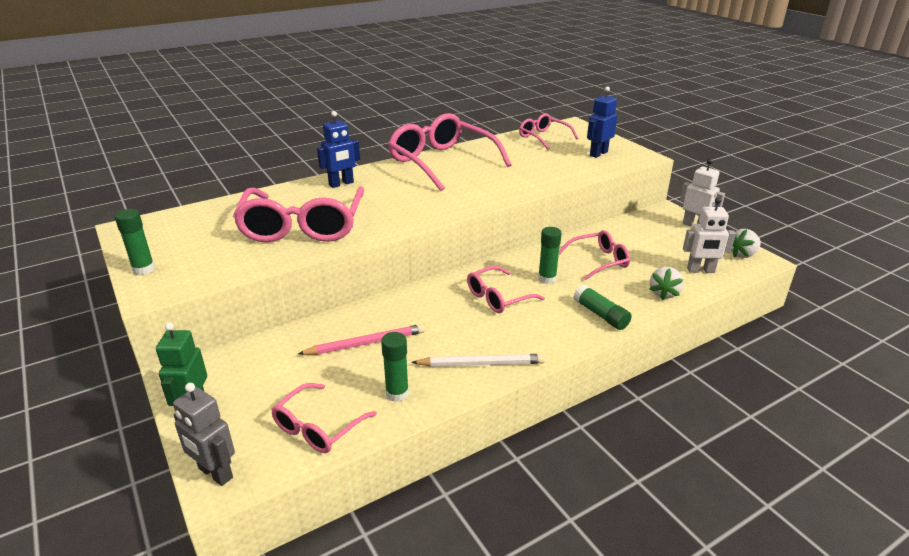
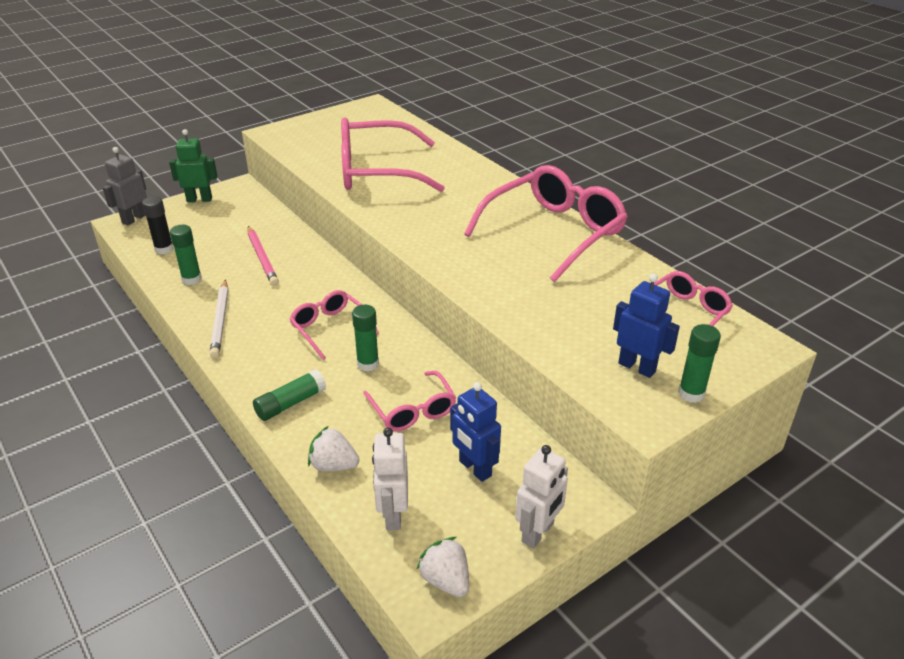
camera: 85 degrees right, 5 degrees up
green glue stick [115,209,155,275] -> green glue stick moved to [678,324,721,403]
pink glasses [271,383,377,453] -> black glue stick [142,196,174,254]
blue robot [317,111,360,188] -> blue robot moved to [450,382,501,482]

